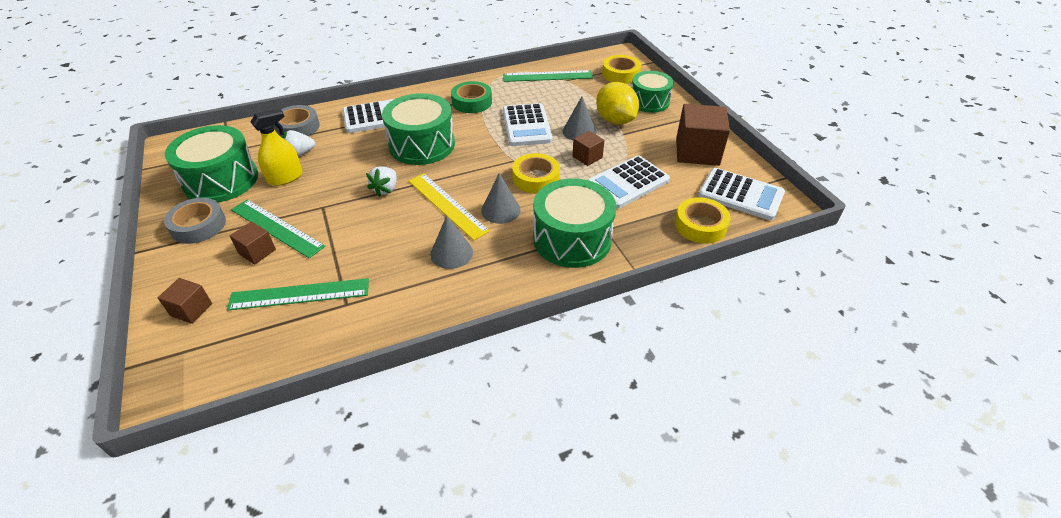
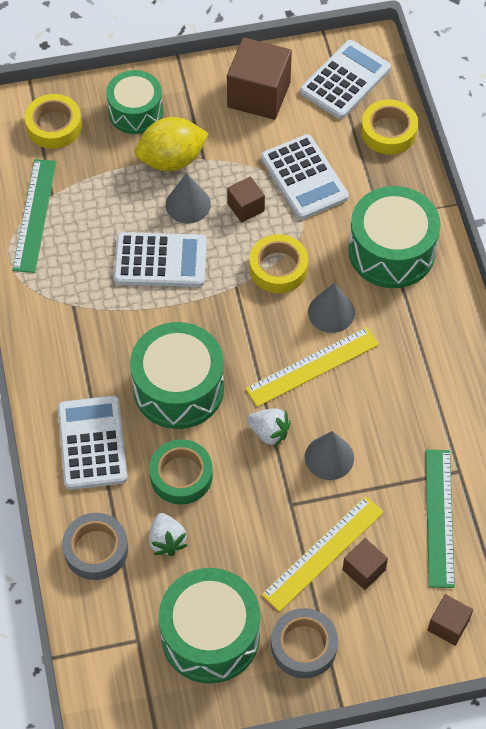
camera: 80 degrees left, 15 degrees up
green ruler [231,199,325,258] -> yellow ruler [261,496,384,612]
yellow spray bottle [251,108,302,186] -> none
grey cone [430,216,473,269] -> grey cone moved to [305,431,354,480]
green tape [451,81,492,113] -> green tape moved to [149,439,213,504]

